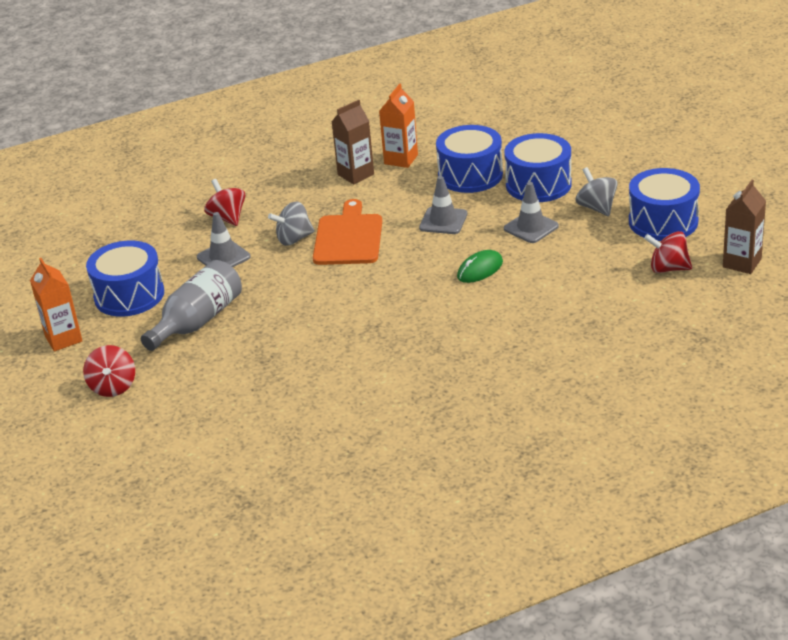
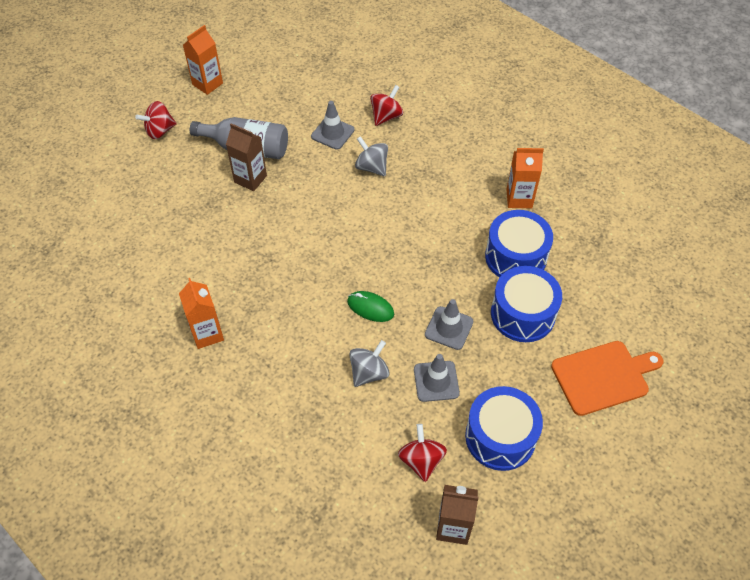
camera: 65 degrees right, 20 degrees up
blue drum [86,241,164,317] -> none
orange cutting board [313,199,382,265] -> orange cutting board moved to [551,341,664,416]
brown carton [331,100,374,184] -> brown carton moved to [226,123,267,191]
grey traffic cone [419,176,467,234] -> grey traffic cone moved to [414,354,460,402]
grey spinning top [576,167,618,216] -> grey spinning top moved to [349,340,390,387]
none -> orange carton [179,278,224,349]

